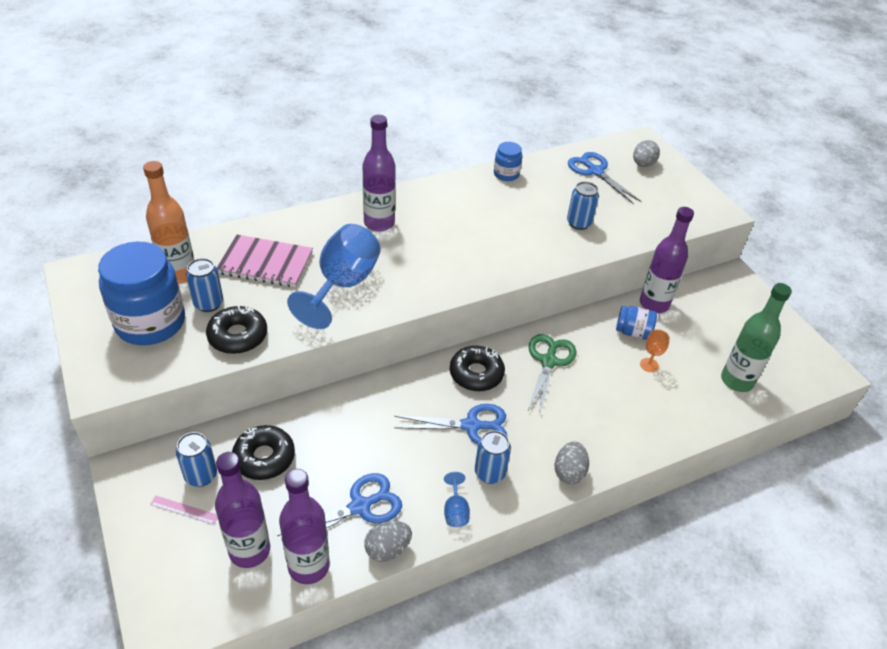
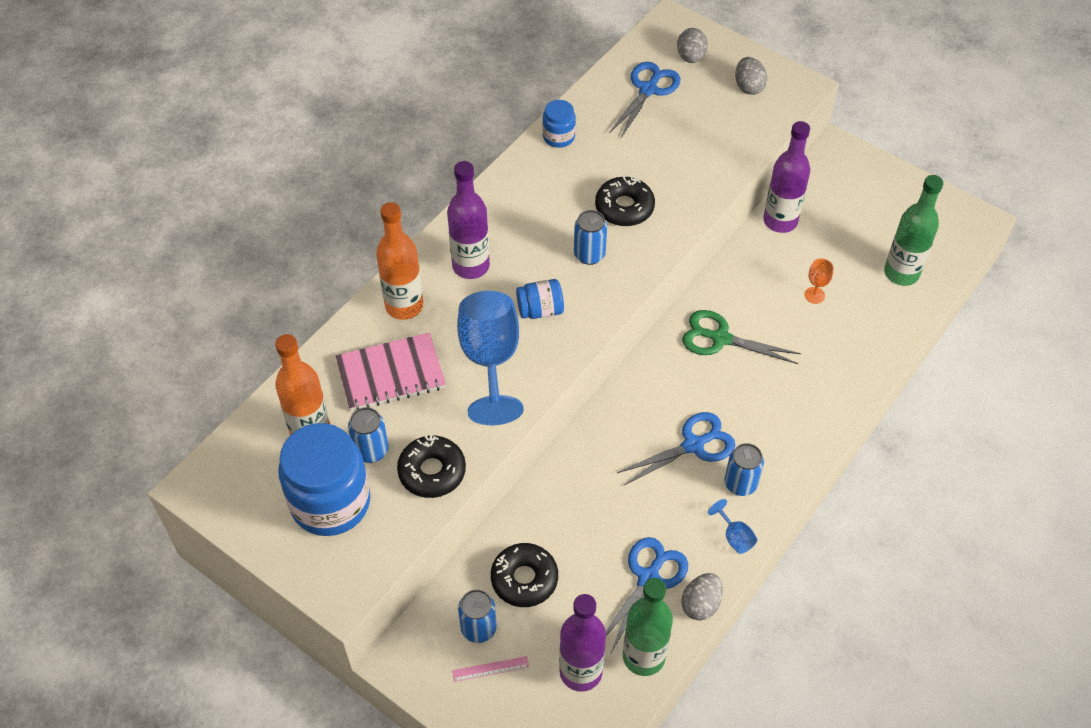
camera: 25 degrees left, 10 degrees up
purple bottle [279,469,330,584] -> green bottle [623,578,673,676]
black donut [450,346,505,391] -> black donut moved to [595,176,655,226]
green scissors [527,334,577,413] -> green scissors turned 60 degrees counterclockwise [682,310,801,364]
grey egg [555,442,589,484] -> grey egg moved to [735,57,767,95]
blue can [567,182,599,230] -> blue can moved to [574,210,607,265]
blue scissors [568,152,642,204] -> blue scissors turned 90 degrees clockwise [609,62,680,138]
blue jar [616,306,657,340] -> blue jar moved to [516,279,564,319]
none -> orange bottle [376,202,423,320]

